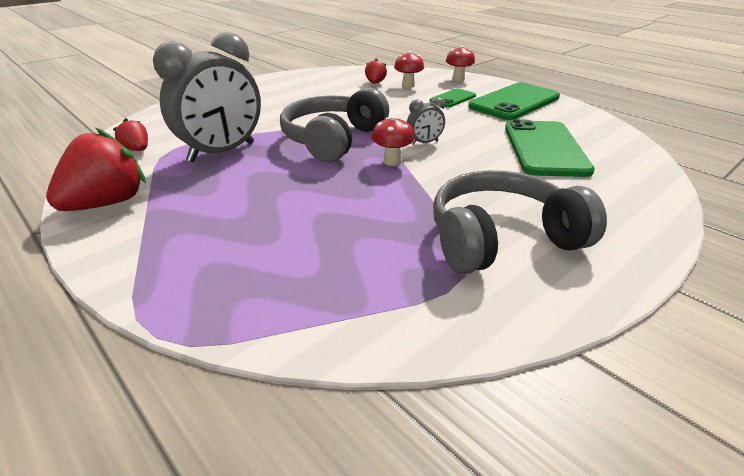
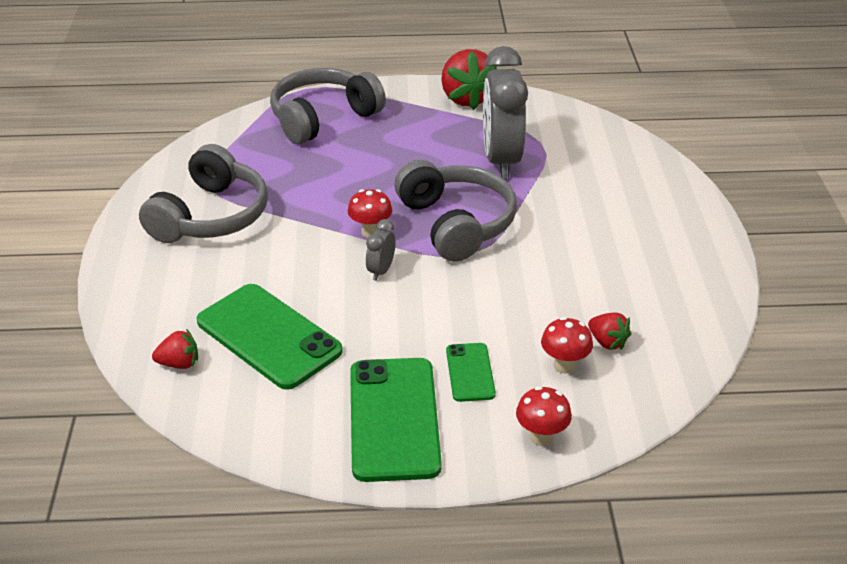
camera: 130 degrees right, 5 degrees up
red strawberry [113,118,148,151] -> red strawberry moved to [152,329,198,369]
none -> grey headphones [270,68,386,144]

